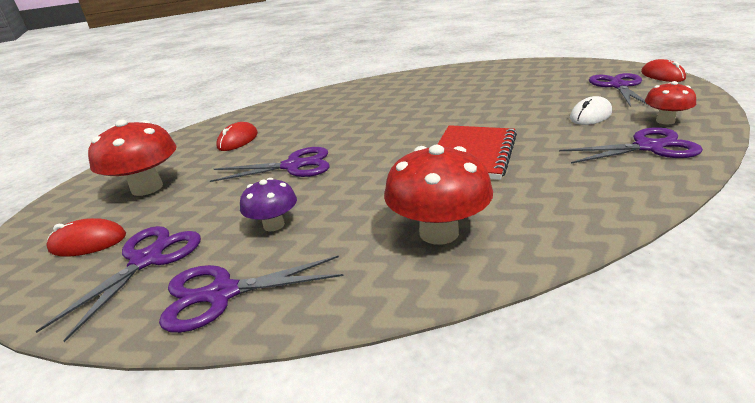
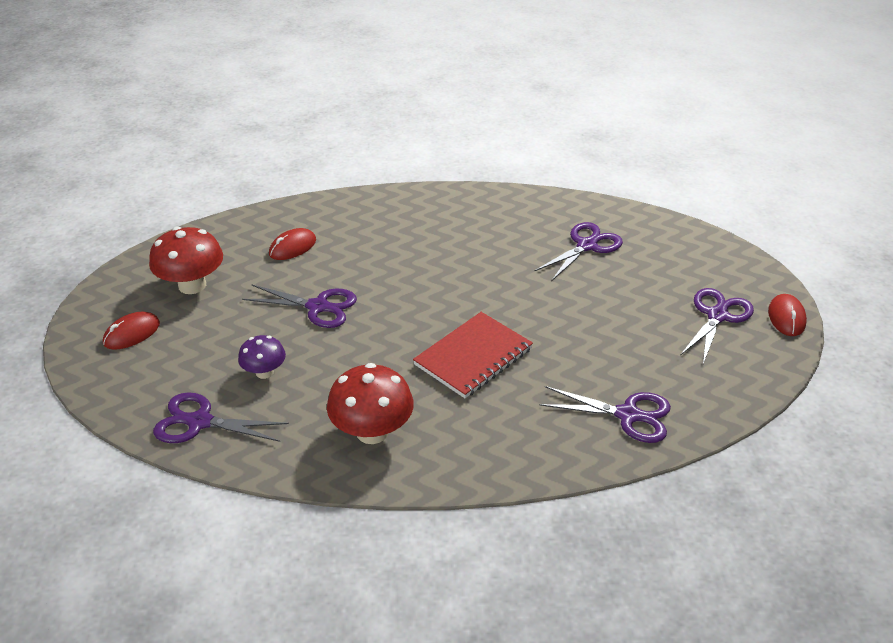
camera: 20 degrees right, 10 degrees up
purple scissors [35,226,201,342] -> purple scissors moved to [535,222,623,281]
red mouse [46,218,126,257] -> red mouse turned 60 degrees counterclockwise [103,312,160,350]
white mouse [570,96,612,125] -> none
red mushroom [645,81,696,124] -> none

